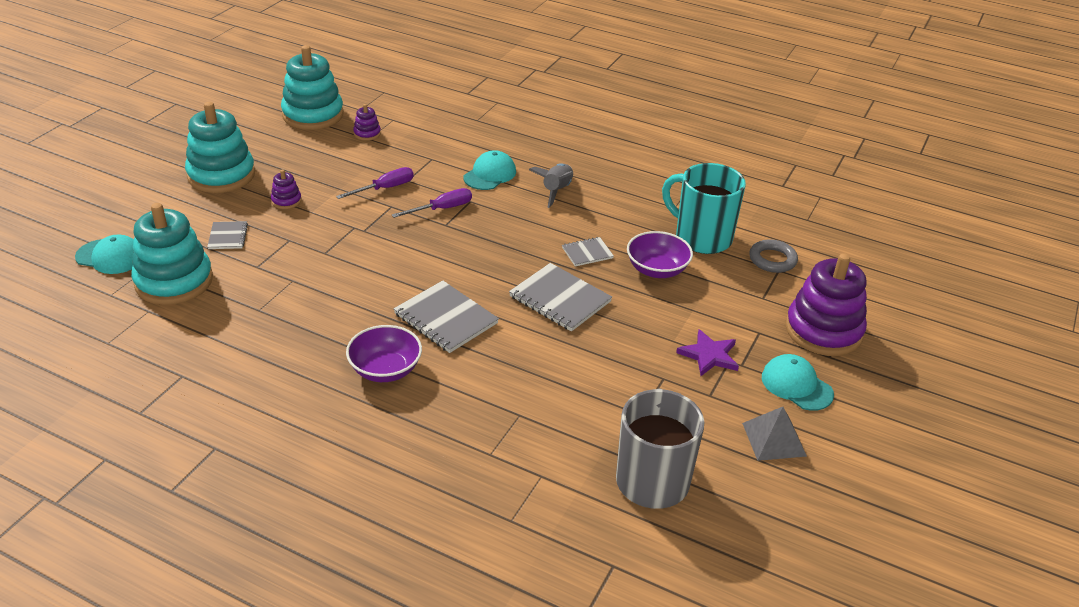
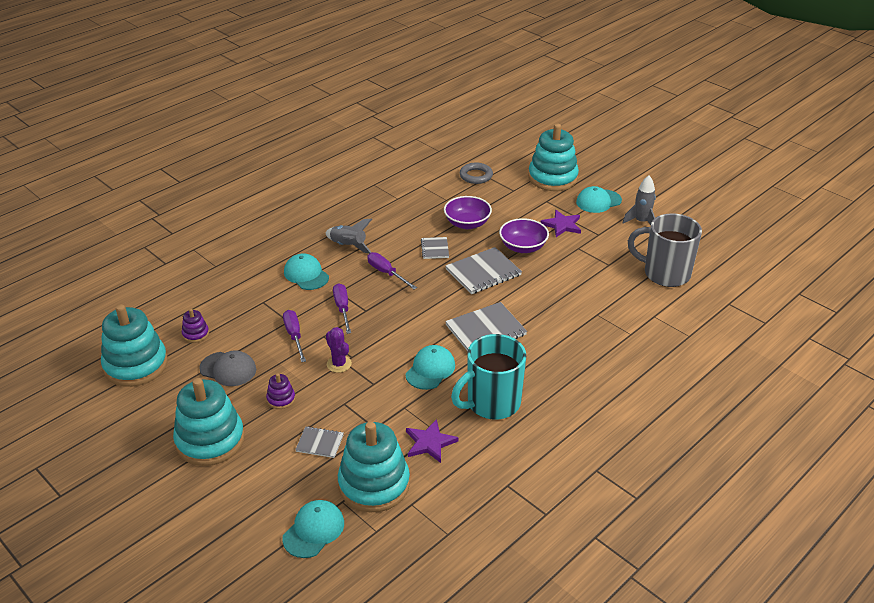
camera: 70 degrees left, 0 degrees up
purple bowl [346,325,422,382] -> purple bowl moved to [499,218,549,253]
turquoise mug [662,163,746,254] -> turquoise mug moved to [451,334,526,420]
grey pyramid [742,407,807,461] -> grey rocket [623,176,656,225]
purple stacking toy [785,253,867,356] -> turquoise stacking toy [528,123,579,191]
none -> grey cap [199,351,256,386]
none -> purple cactus [326,327,352,373]
none -> purple screwdriver [367,252,417,289]
none -> turquoise cap [405,345,455,390]
none -> purple star [406,419,459,463]

